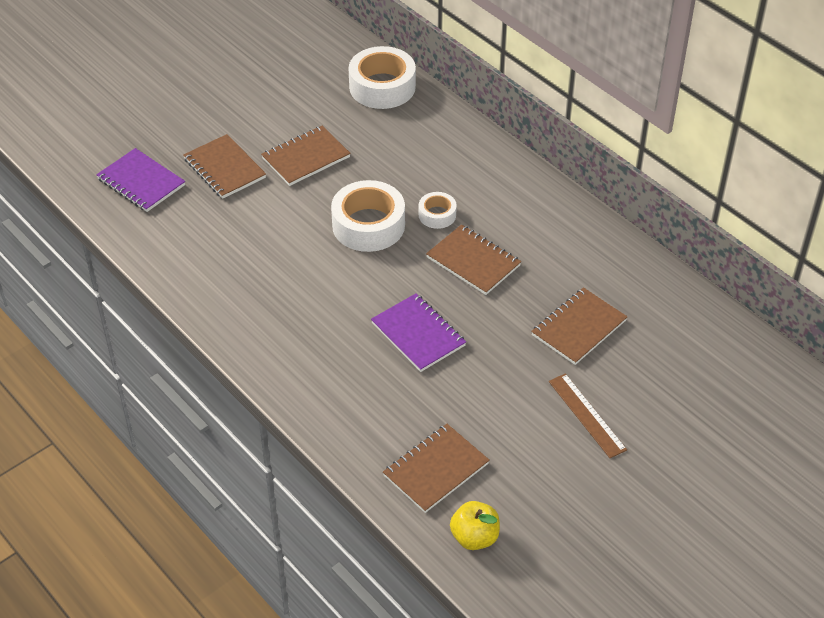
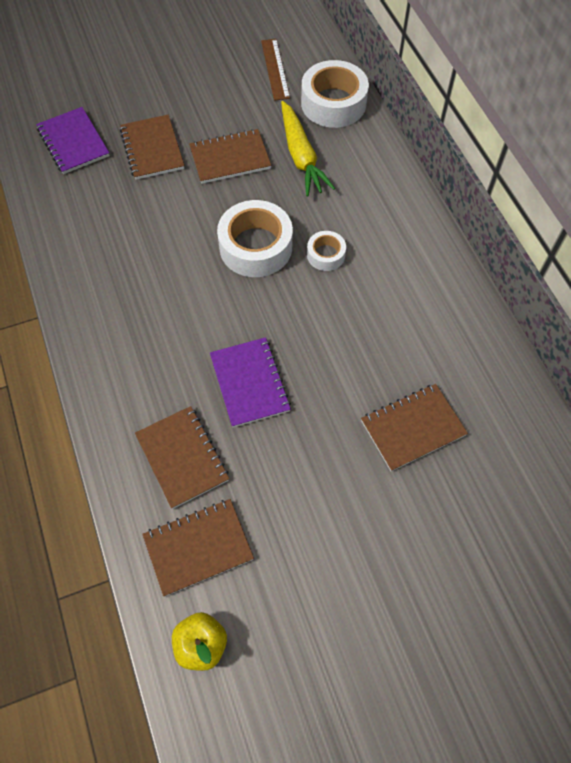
camera: 20 degrees right, 15 degrees up
brown notebook [426,224,521,295] -> brown notebook moved to [135,406,229,509]
brown ruler [549,373,627,458] -> brown ruler moved to [261,39,290,101]
none -> yellow carrot [281,101,335,196]

